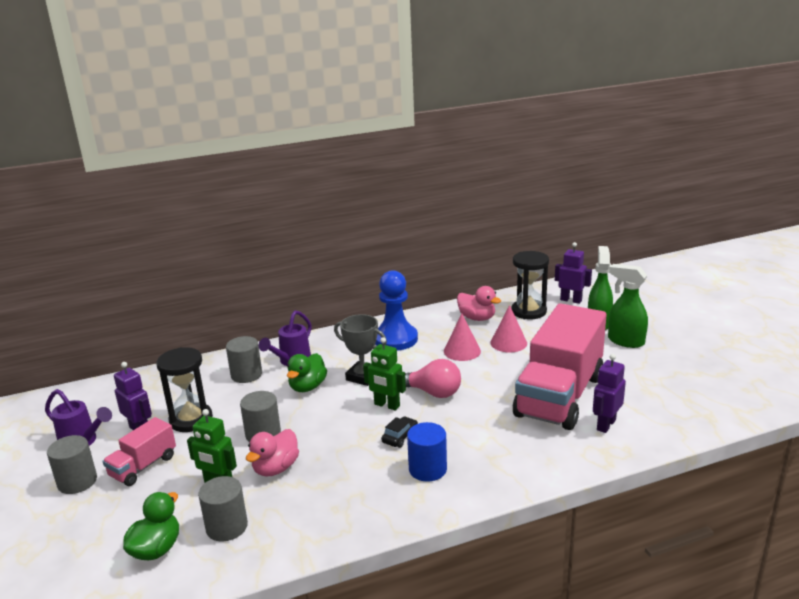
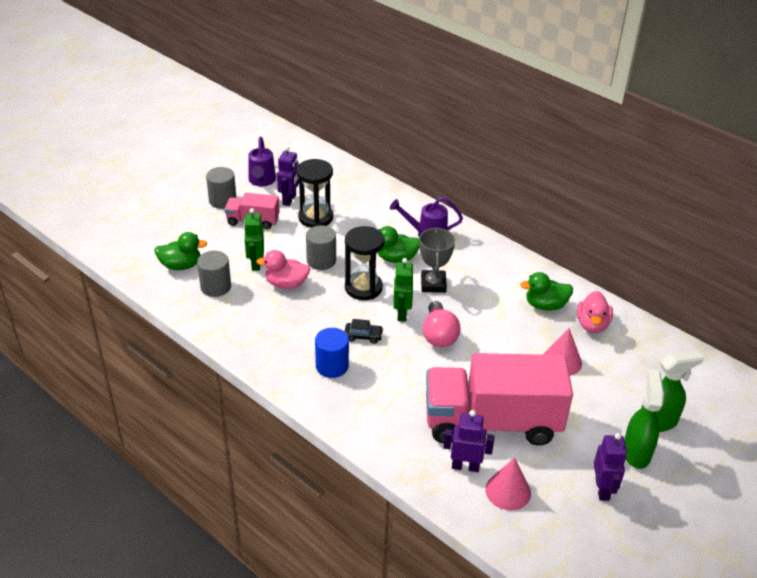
camera: 60 degrees right, 15 degrees up
grey cylinder [226,336,262,383] -> none
blue pawn [375,270,418,351] -> none
pink cone [444,313,481,361] -> pink cone moved to [485,458,531,511]
black hourglass [512,251,549,319] -> black hourglass moved to [345,226,384,300]
purple robot [555,242,592,304] -> purple robot moved to [594,433,627,501]
none -> green duck [520,272,573,311]

